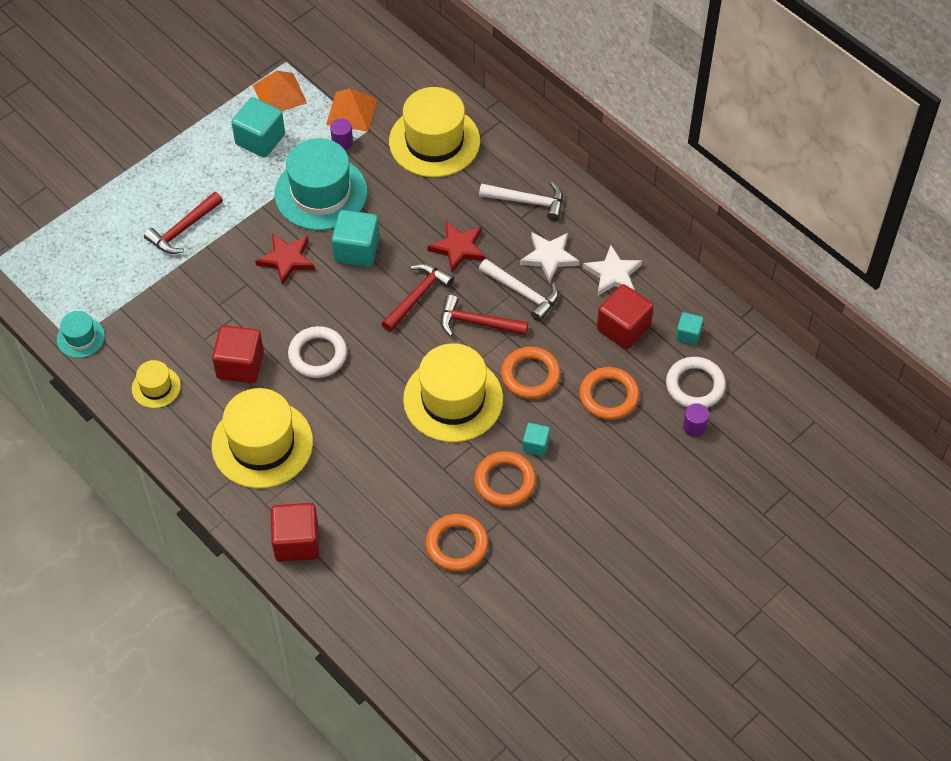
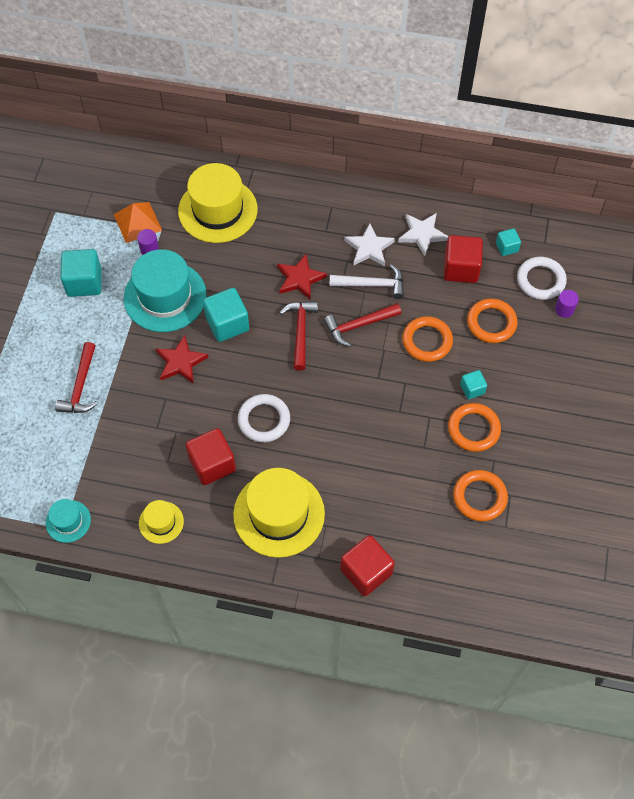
camera: 35 degrees left, 5 degrees up
orange pyramid [253,71,307,111] -> none
yellow hat [403,343,503,442] -> none
white hammer [479,182,563,221] -> none

